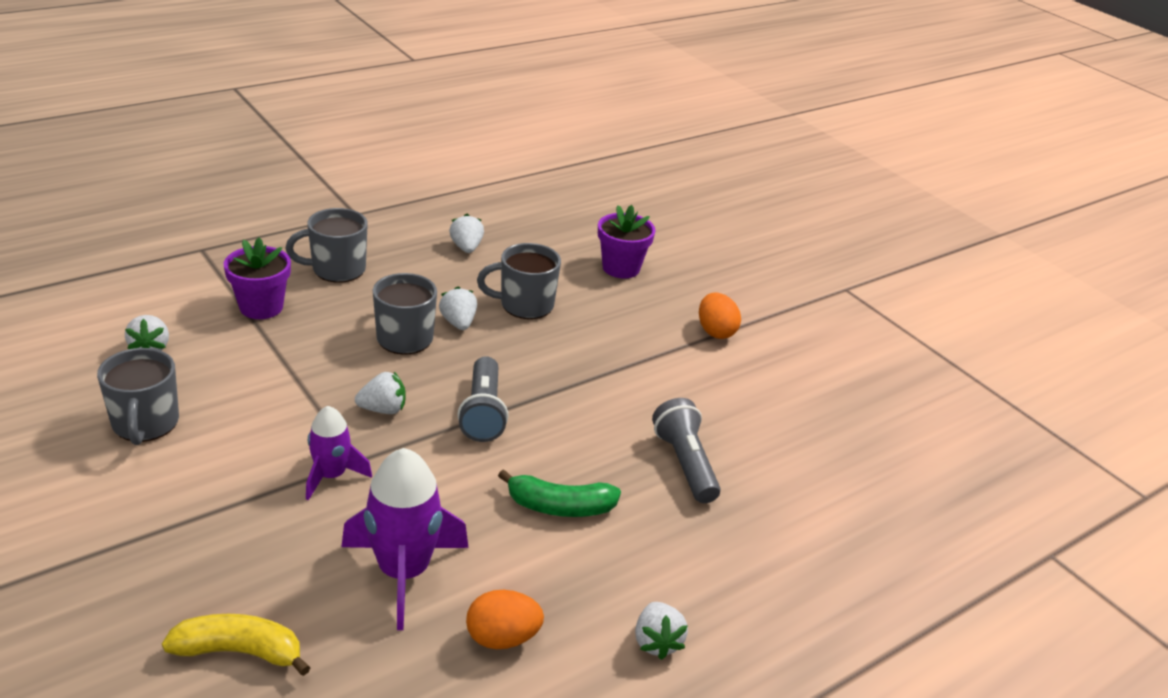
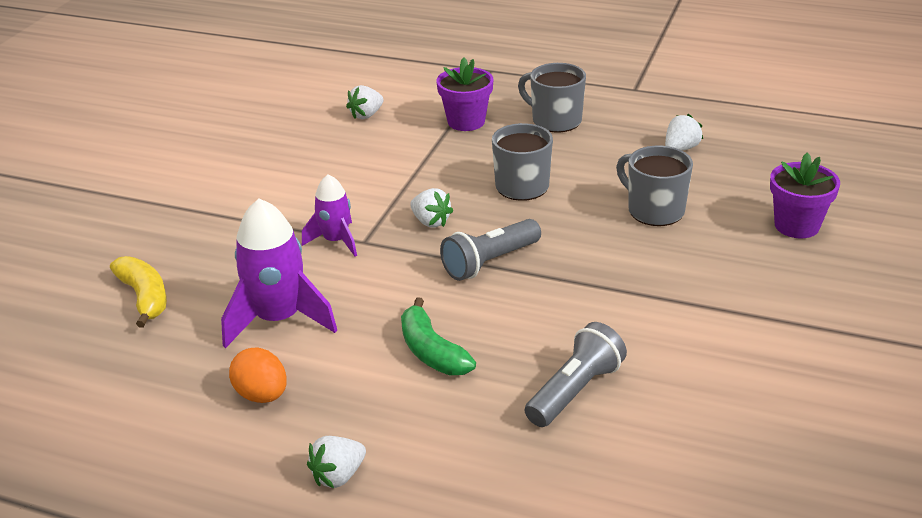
camera: 60 degrees right, 0 degrees up
grey mug [97,348,179,445] -> none
white strawberry [439,286,477,330] -> none
orange egg [699,293,741,339] -> none

